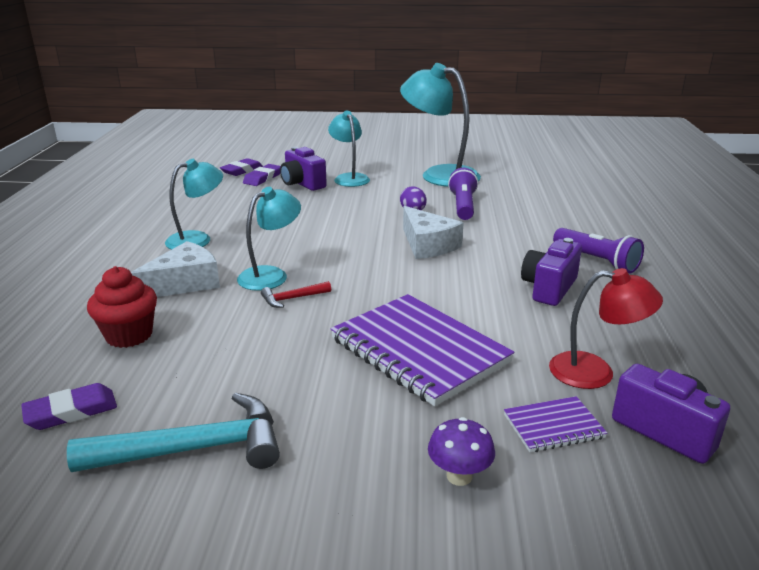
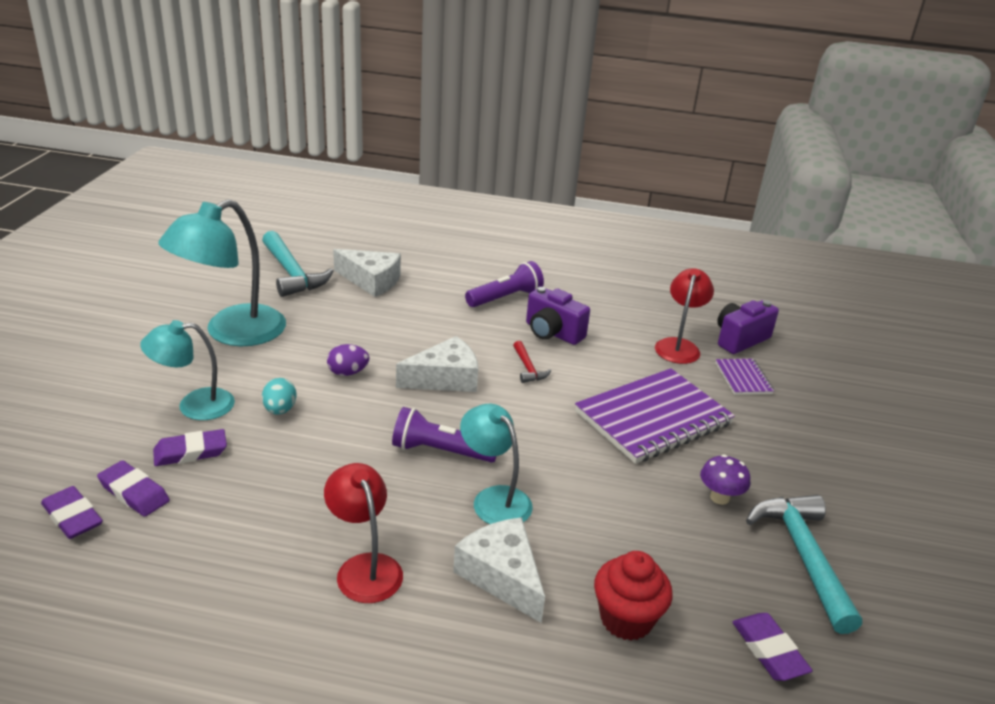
camera: 85 degrees left, 5 degrees up
turquoise lamp [165,159,223,250] -> red lamp [324,463,403,603]
red hammer [261,281,331,308] -> red hammer moved to [513,341,551,383]
purple camera [280,147,327,191] -> purple eraser [153,429,227,466]
purple mushroom [428,417,495,486] -> purple mushroom moved to [700,454,750,505]
purple flashlight [448,168,478,220] -> purple flashlight moved to [392,407,497,463]
none -> turquoise hammer [262,231,334,297]
none -> turquoise egg [262,378,297,415]
none -> white cheese [333,249,401,297]

